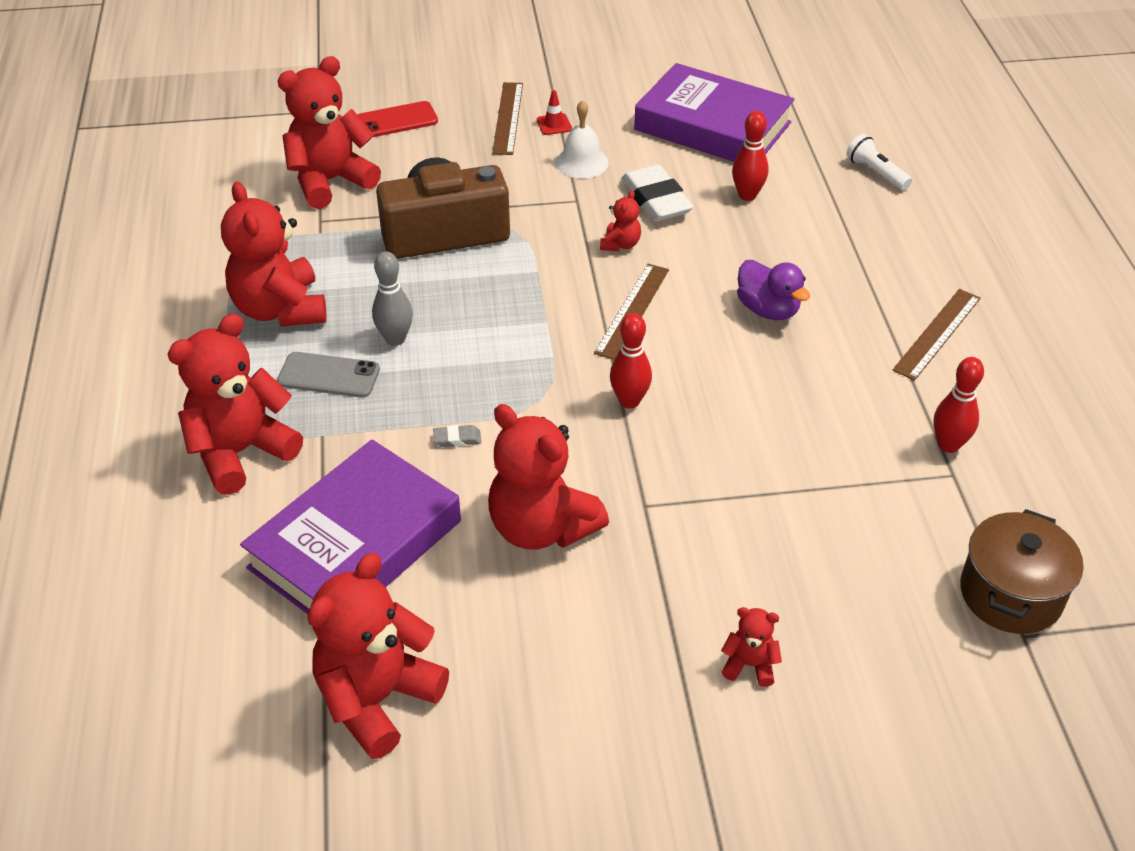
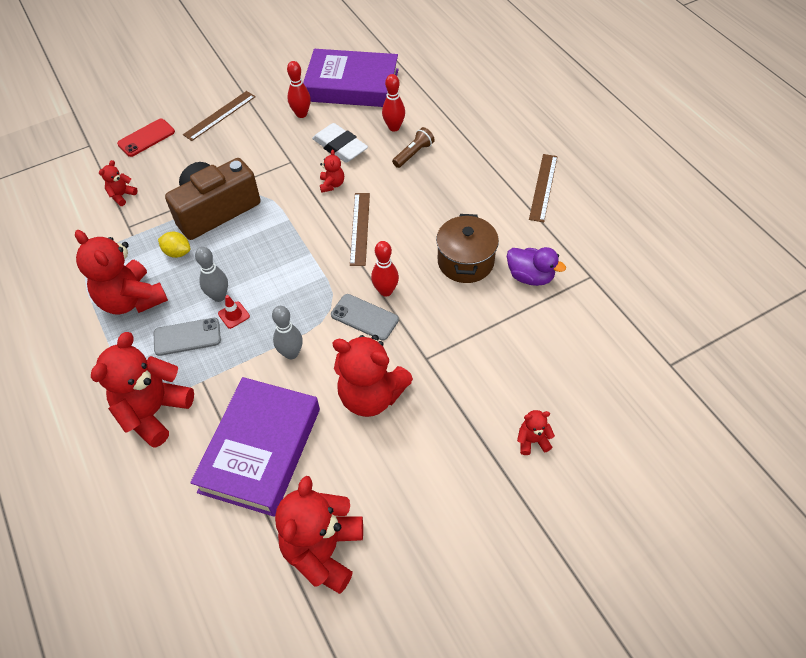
camera: 20 degrees left, 10 degrees up
red teddy bear [278,56,381,209] -> red teddy bear [99,160,137,206], size x0.45
grey eraser [433,425,481,447] -> grey bowling pin [272,306,303,359]
brown ruler [492,82,523,155] -> brown ruler turned 60 degrees clockwise [183,91,256,141]
red traffic cone [537,90,572,135] -> red traffic cone moved to [218,295,250,329]
white bell [555,100,609,178] -> none
purple duck [737,260,810,320] -> purple duck moved to [507,247,566,286]
white flashlight [846,134,912,190] -> none
red bowling pin [933,357,984,453] -> red bowling pin moved to [287,61,311,118]
brown pot [960,509,1083,634] -> brown pot moved to [436,214,499,283]
none -> yellow lemon [158,232,190,258]
none -> grey phone [331,294,399,341]
none -> brown flashlight [392,127,435,168]

